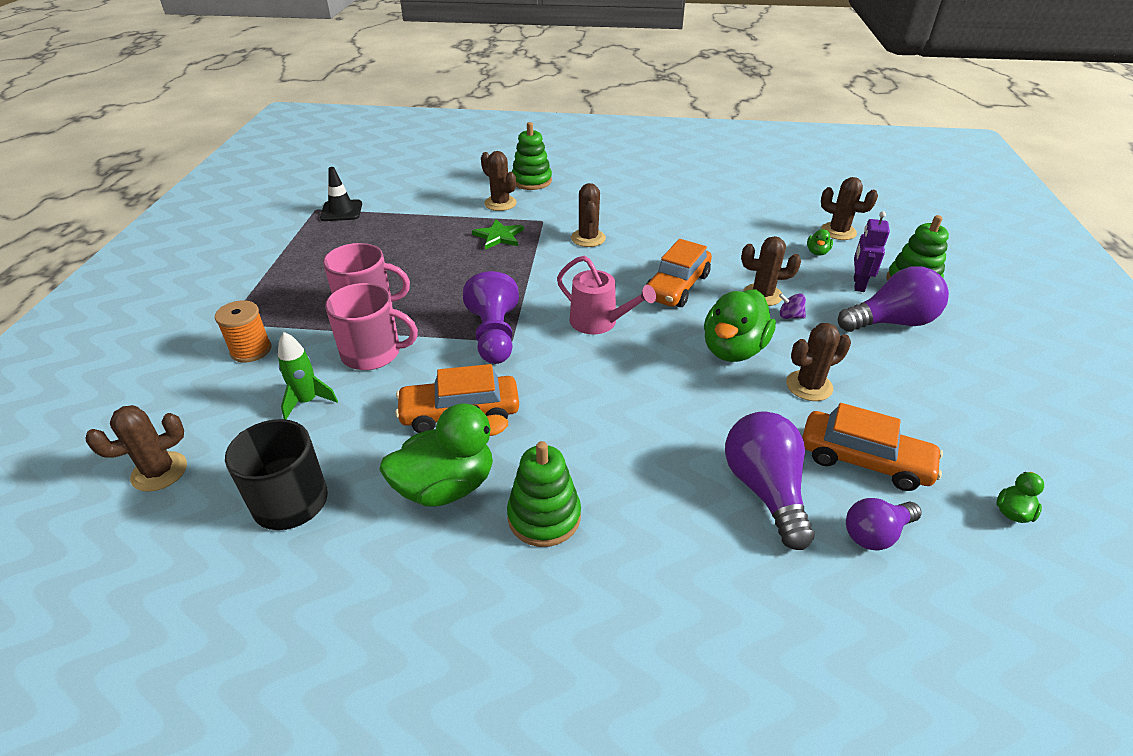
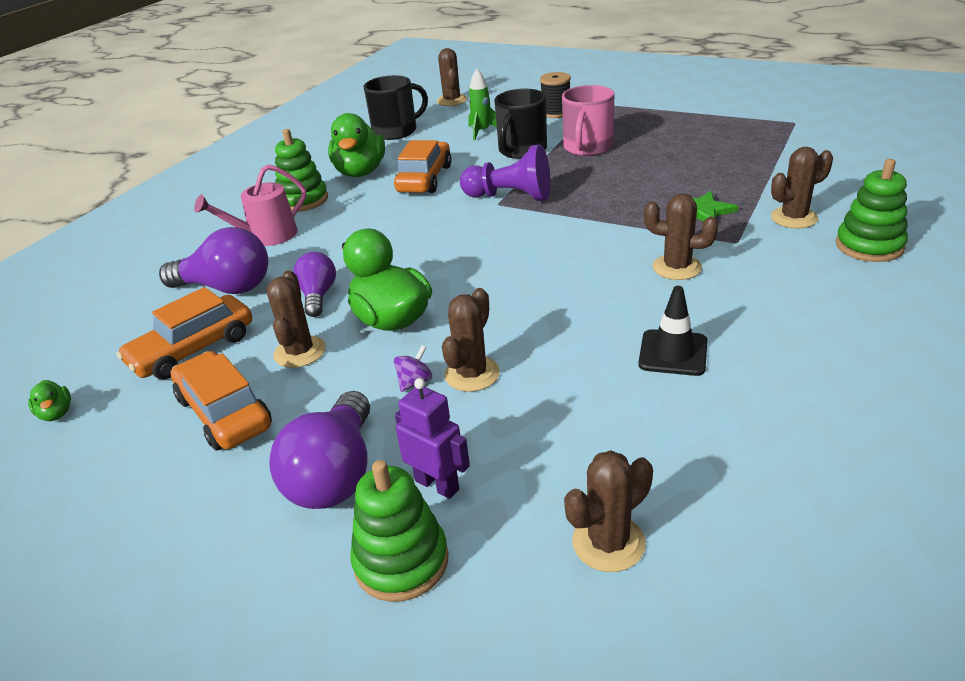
camera: 115 degrees right, 5 degrees down
orange spool [215,300,271,363] -> black spool [540,72,571,118]
black traffic cone [320,167,362,221] -> black traffic cone moved to [638,286,707,376]
pink mug [325,283,418,370] -> black mug [494,88,547,159]
pink watering can [557,256,656,334] -> pink watering can moved to [194,164,307,246]
orange car [646,239,712,307] -> orange car moved to [170,351,272,450]
green duck [807,229,833,256] -> none
purple light bulb [846,498,922,551] -> purple light bulb moved to [293,252,336,317]

